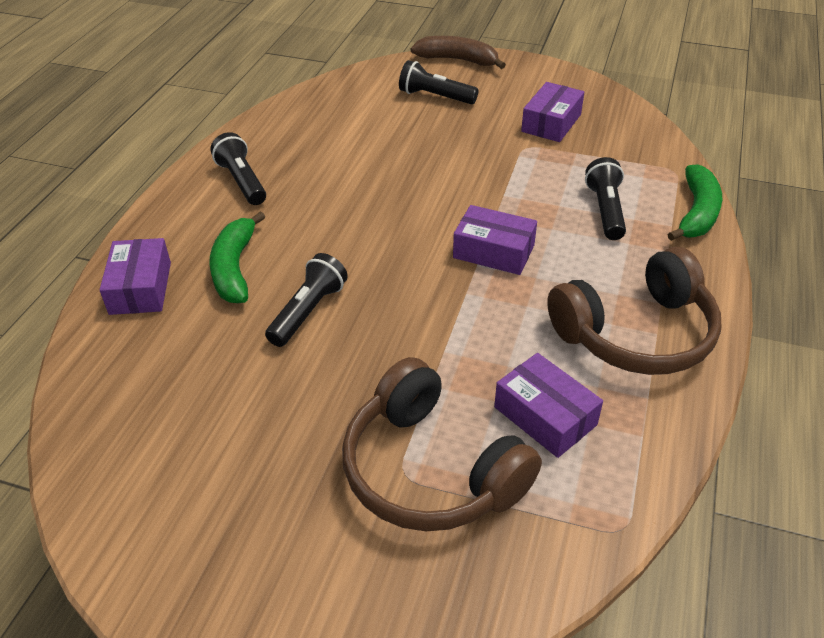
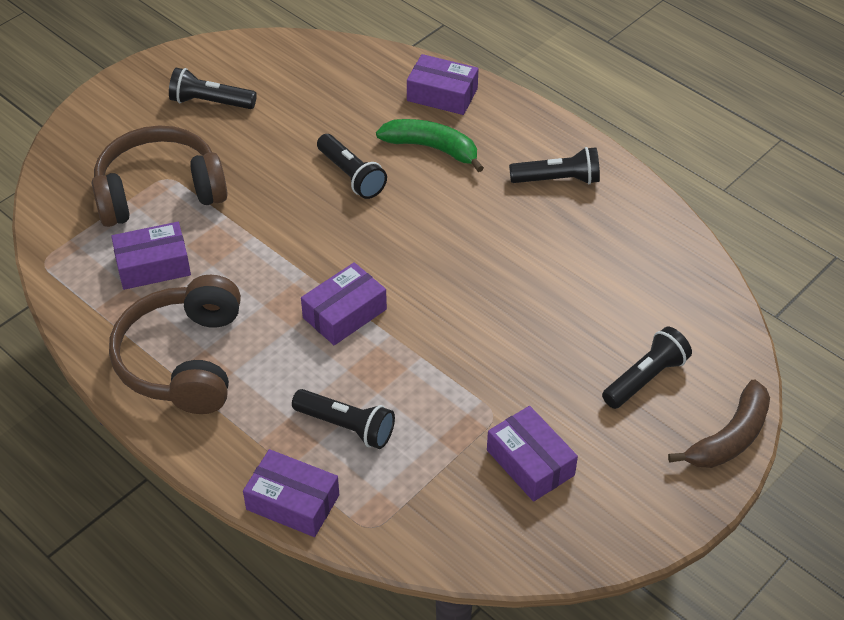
camera: 115 degrees right, 5 degrees up
green banana [667,164,722,241] -> purple box [243,449,339,537]
none -> black flashlight [169,68,257,109]

